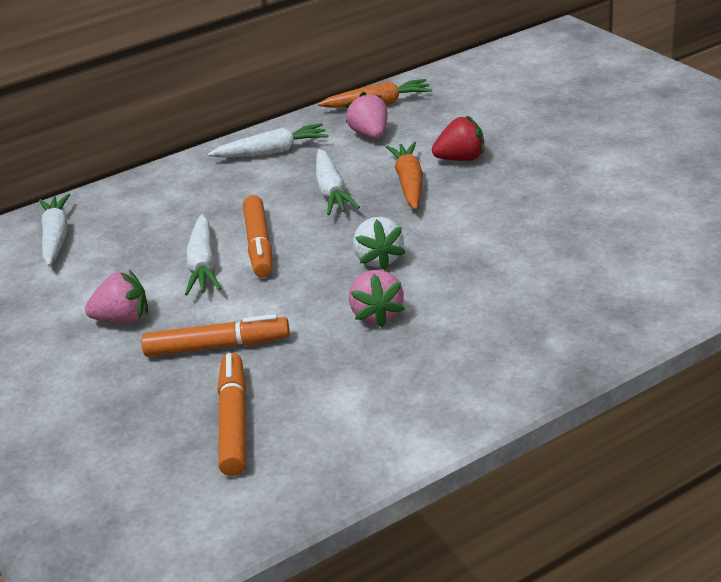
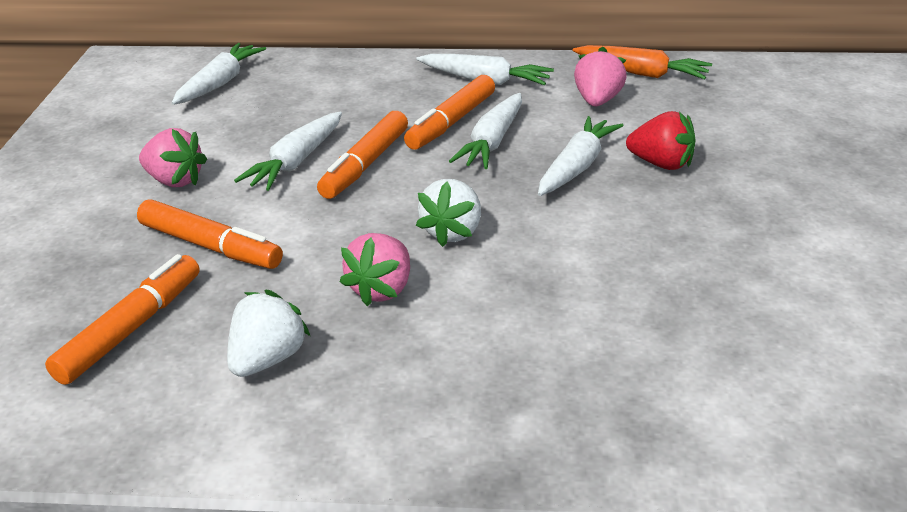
camera: 30 degrees right, 0 degrees up
orange carrot [386,142,423,210] -> white carrot [538,116,624,196]
none -> white strawberry [227,290,310,377]
none -> orange marker [404,75,495,150]

